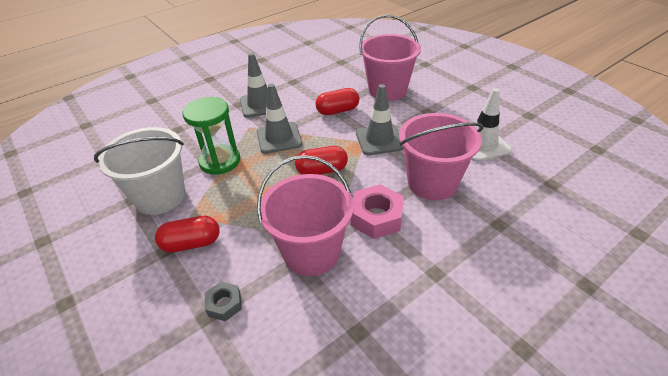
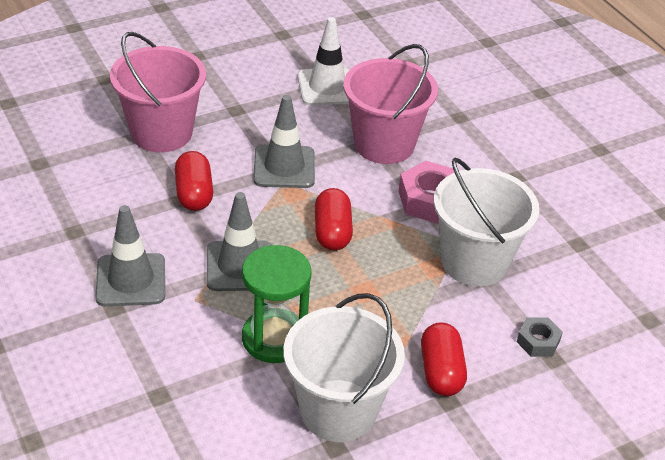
camera: 85 degrees left, 0 degrees up
pink bucket [257,155,354,276] -> white bucket [434,158,539,287]

